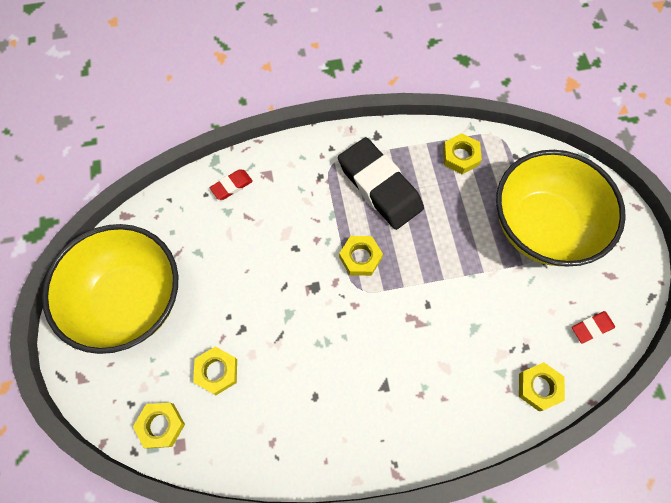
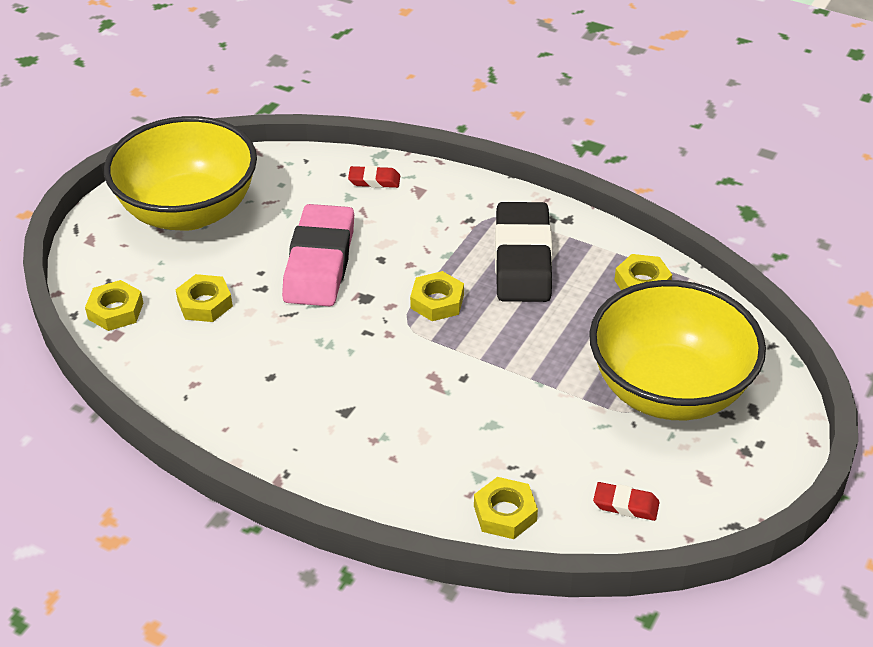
camera: 40 degrees right, 25 degrees down
none -> pink eraser [282,204,354,306]

